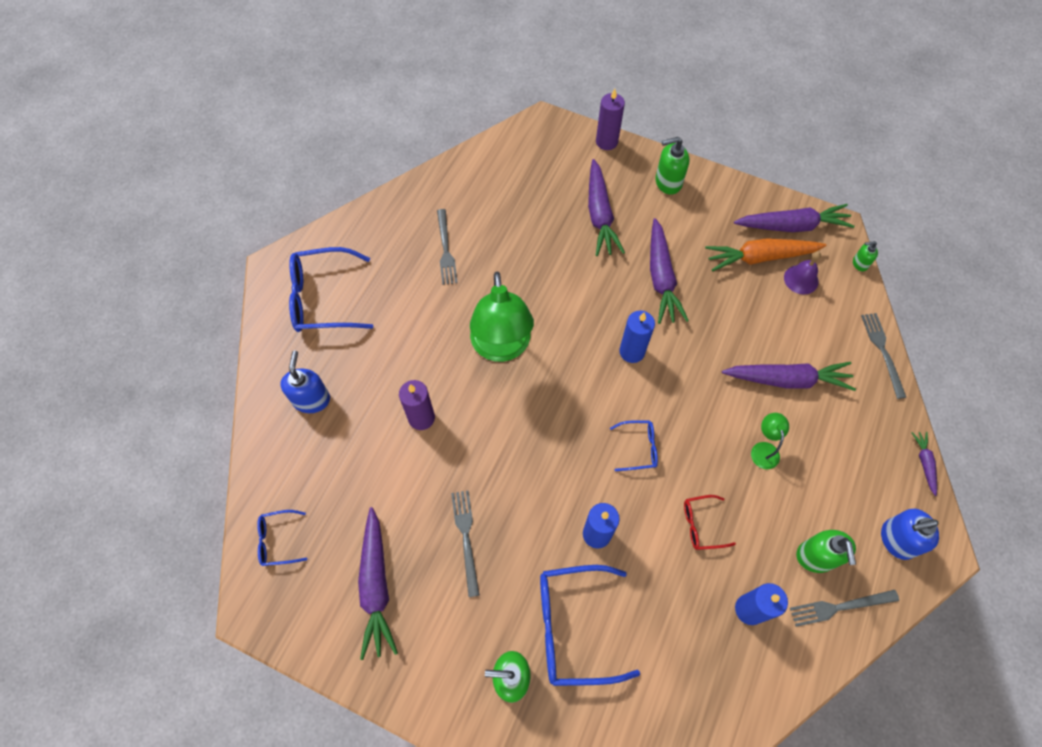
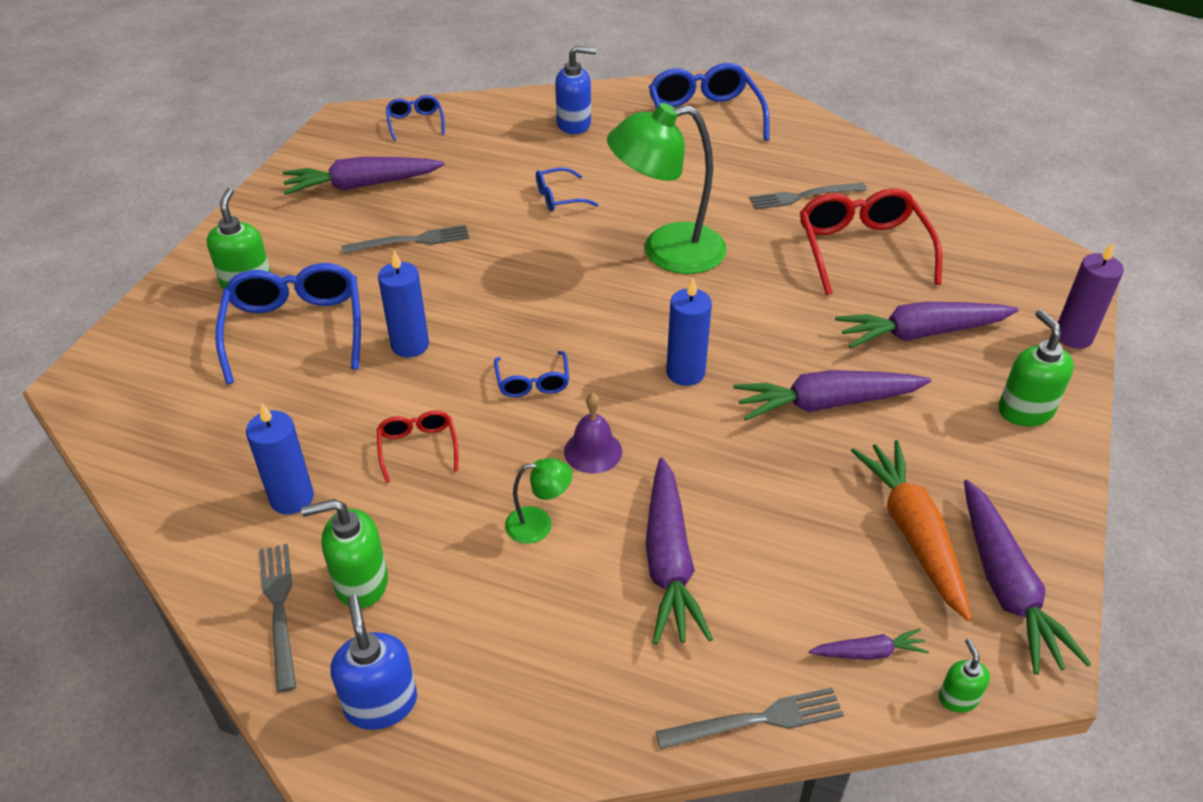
camera: 85 degrees right, 20 degrees down
purple candle [399,380,435,430] -> blue glasses [536,167,599,212]
purple bell [784,252,821,295] -> purple bell moved to [564,393,622,474]
purple carrot [912,432,937,496] -> purple carrot moved to [809,628,929,660]
none -> red glasses [800,188,942,295]

